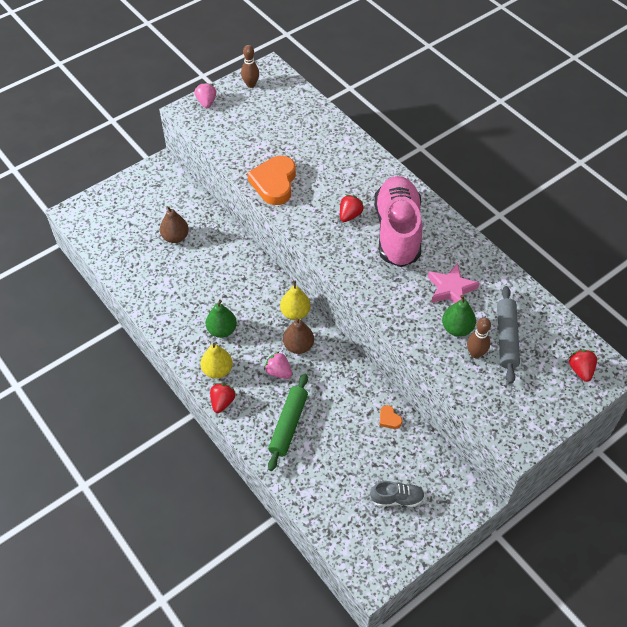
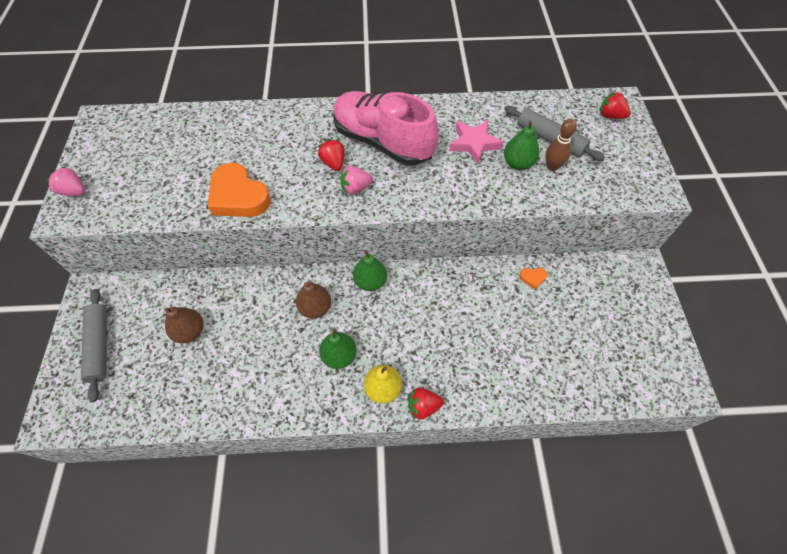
camera: 55 degrees left, 5 degrees up
red strawberry [210,383,236,413] -> red strawberry turned 60 degrees counterclockwise [408,388,444,420]
brown bowling pin [241,45,259,88] -> none
pink strawberry [264,351,292,379] -> pink strawberry moved to [340,166,373,194]
green rolling pin [268,374,308,471] -> none
yellow pear [280,281,311,320] -> green pear [353,250,387,291]
brown pear [283,318,314,354] -> brown pear moved to [296,281,331,319]
grey shoe [370,481,425,507] -> none
none -> grey rolling pin [81,289,107,402]

